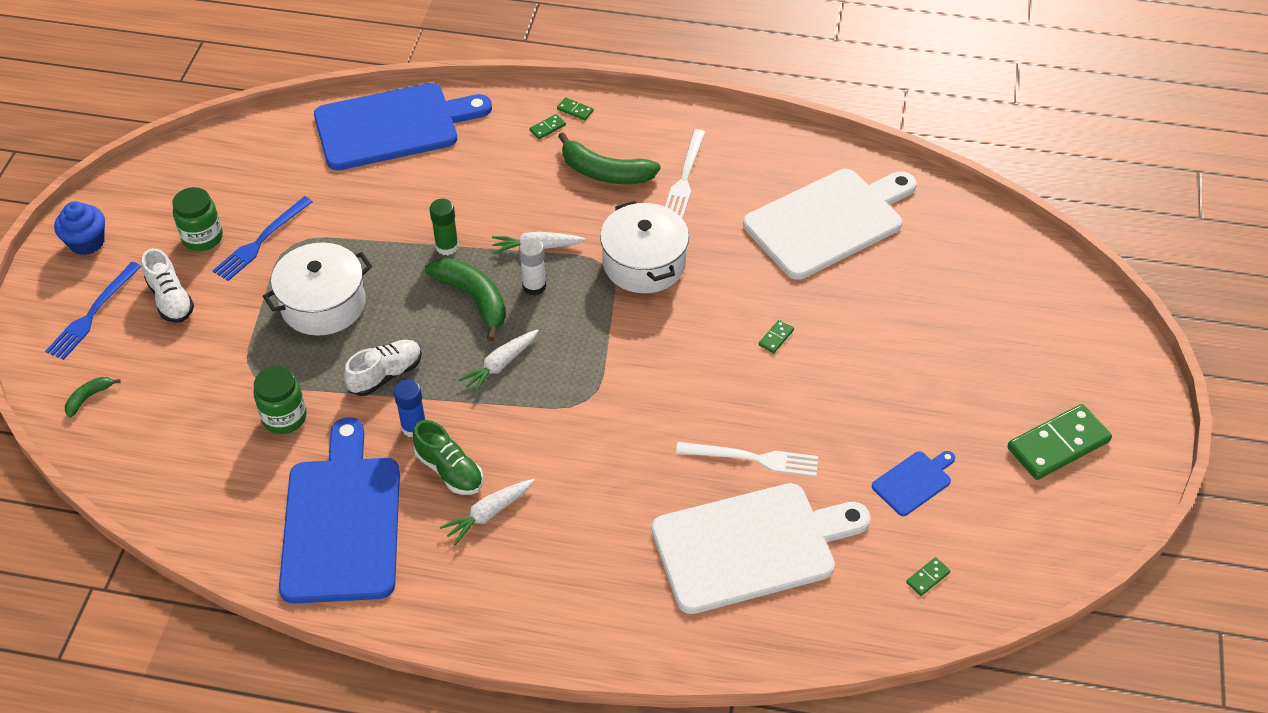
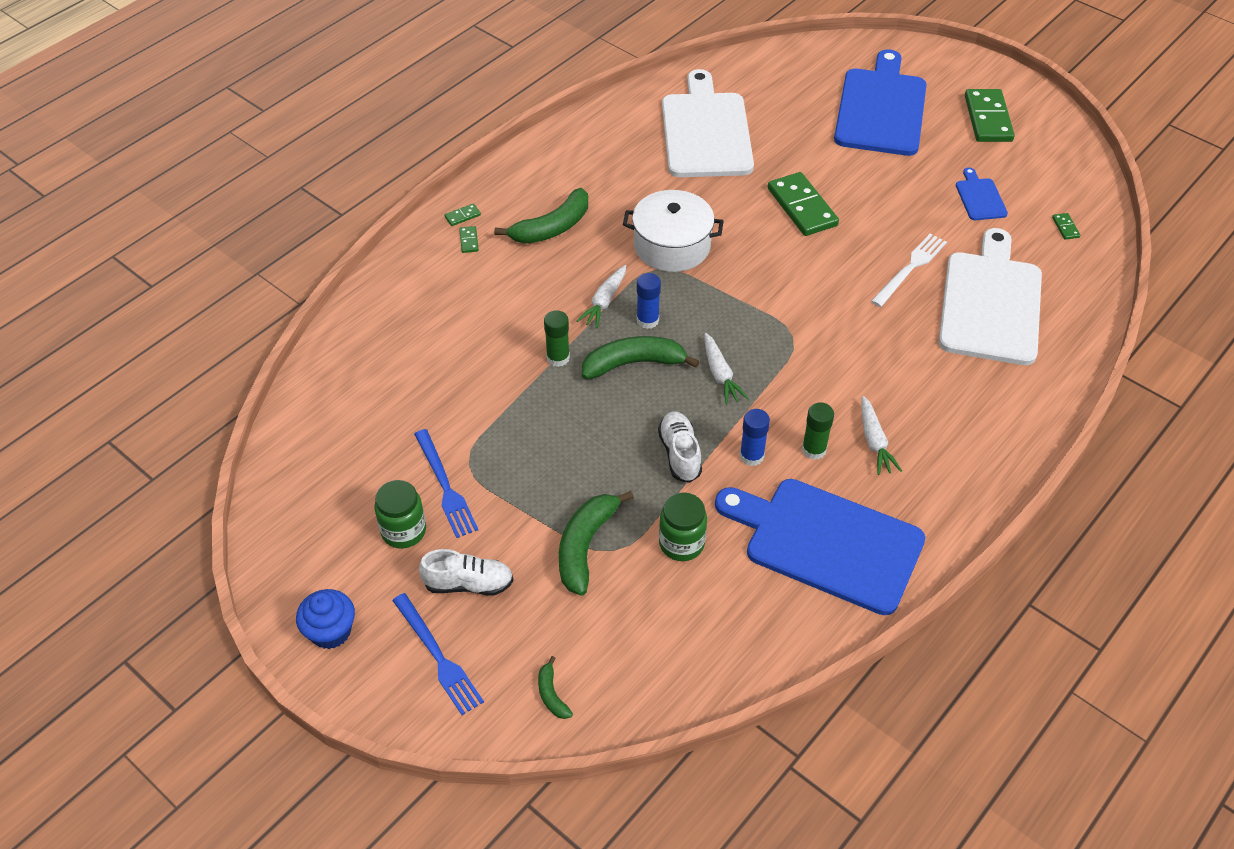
camera: 60 degrees left, 0 degrees up
white pot [263,242,372,336] -> none
blue cutting board [314,83,492,170] -> blue cutting board moved to [834,49,927,156]
green shoe [413,420,483,495] -> green glue stick [802,402,834,460]
white glue stick [519,238,546,296] -> blue glue stick [636,273,661,329]
white fork [665,129,706,219] -> none
green domino [759,320,794,353] -> green domino [768,172,839,236], size x2.39
none -> green banana [559,491,634,596]

